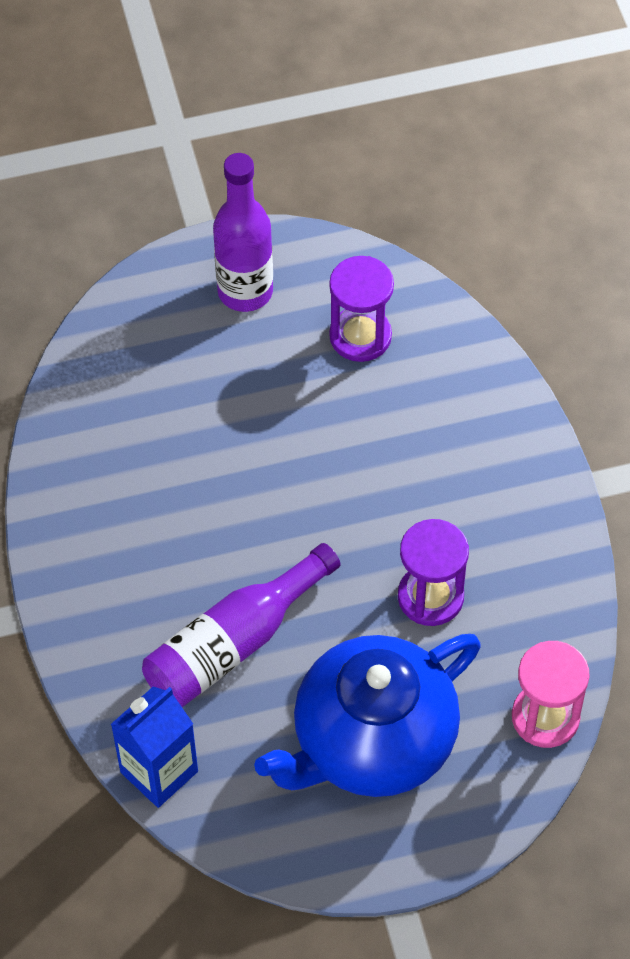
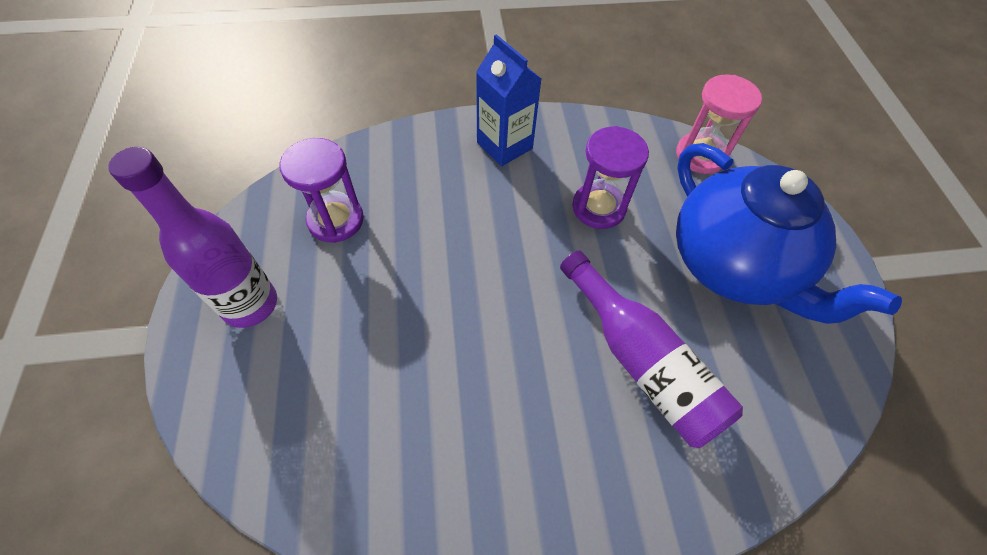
camera: 85 degrees left, 0 degrees up
blue carton [111,687,198,808] -> blue carton moved to [476,34,541,166]

